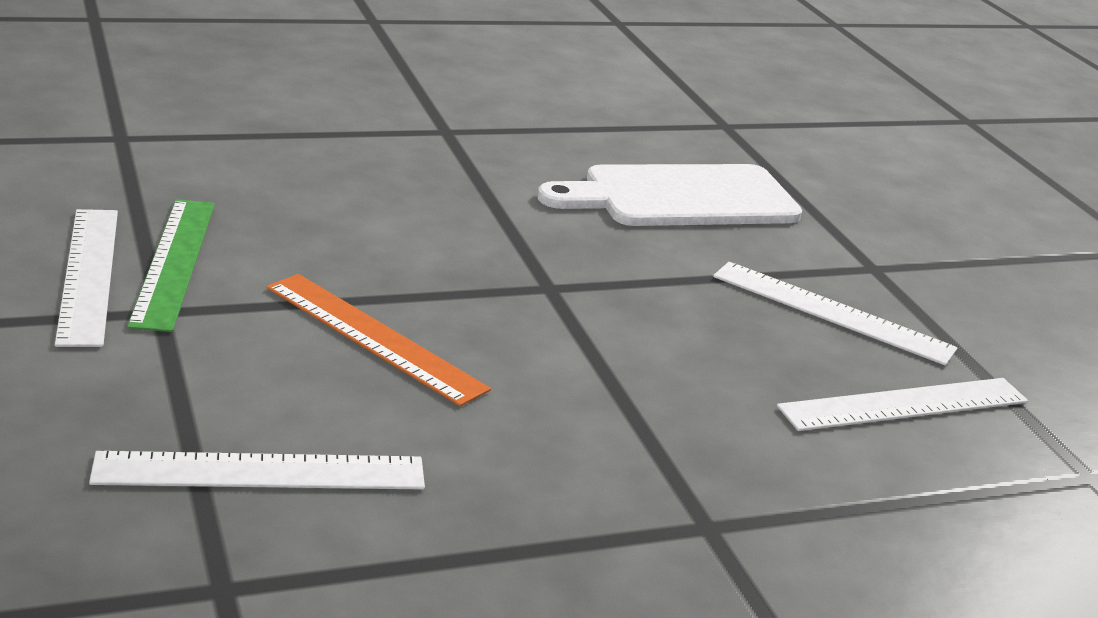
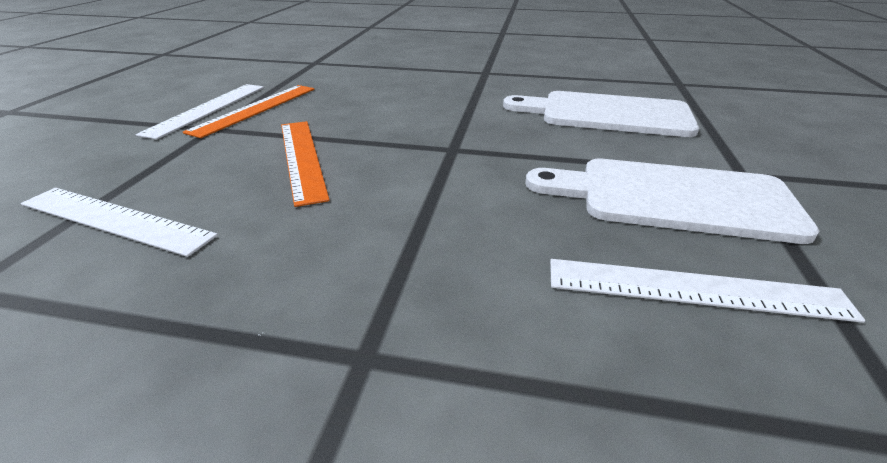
camera: 35 degrees right, 5 degrees up
green ruler [127,199,215,332] -> orange ruler [182,85,315,138]
white ruler [713,262,957,365] -> white cutting board [525,159,819,244]

